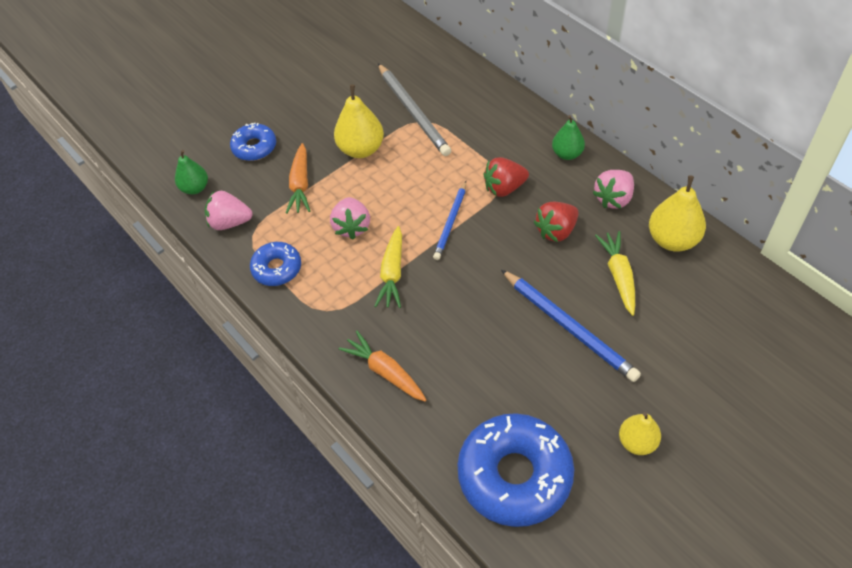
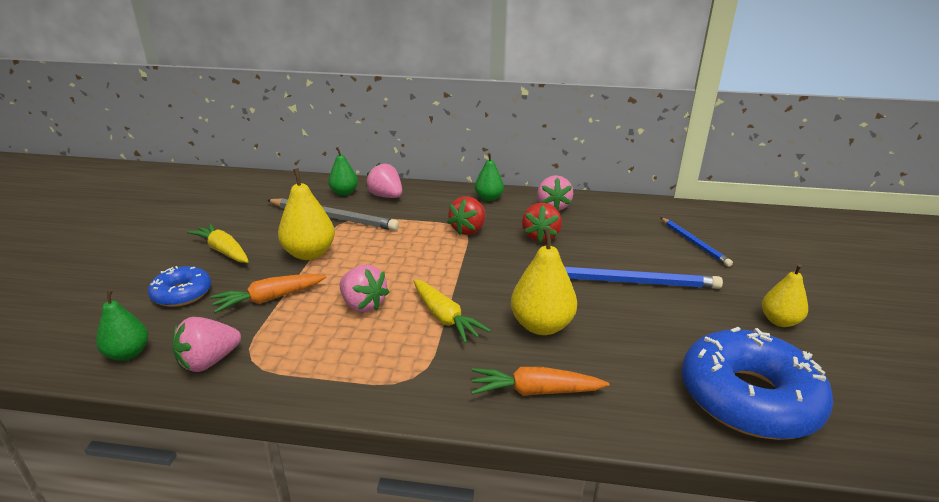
camera: 45 degrees left, 25 degrees down
blue donut [250,242,301,286] -> none
orange carrot [286,143,310,214] -> orange carrot turned 105 degrees clockwise [210,274,327,313]
blue pencil [433,181,466,260] -> blue pencil moved to [660,217,733,267]
yellow carrot [595,231,635,316] -> yellow carrot moved to [187,223,249,263]
yellow pear [649,175,706,252] -> yellow pear moved to [511,228,577,335]
none -> green pear [328,147,358,196]
none -> pink strawberry [366,162,402,198]

